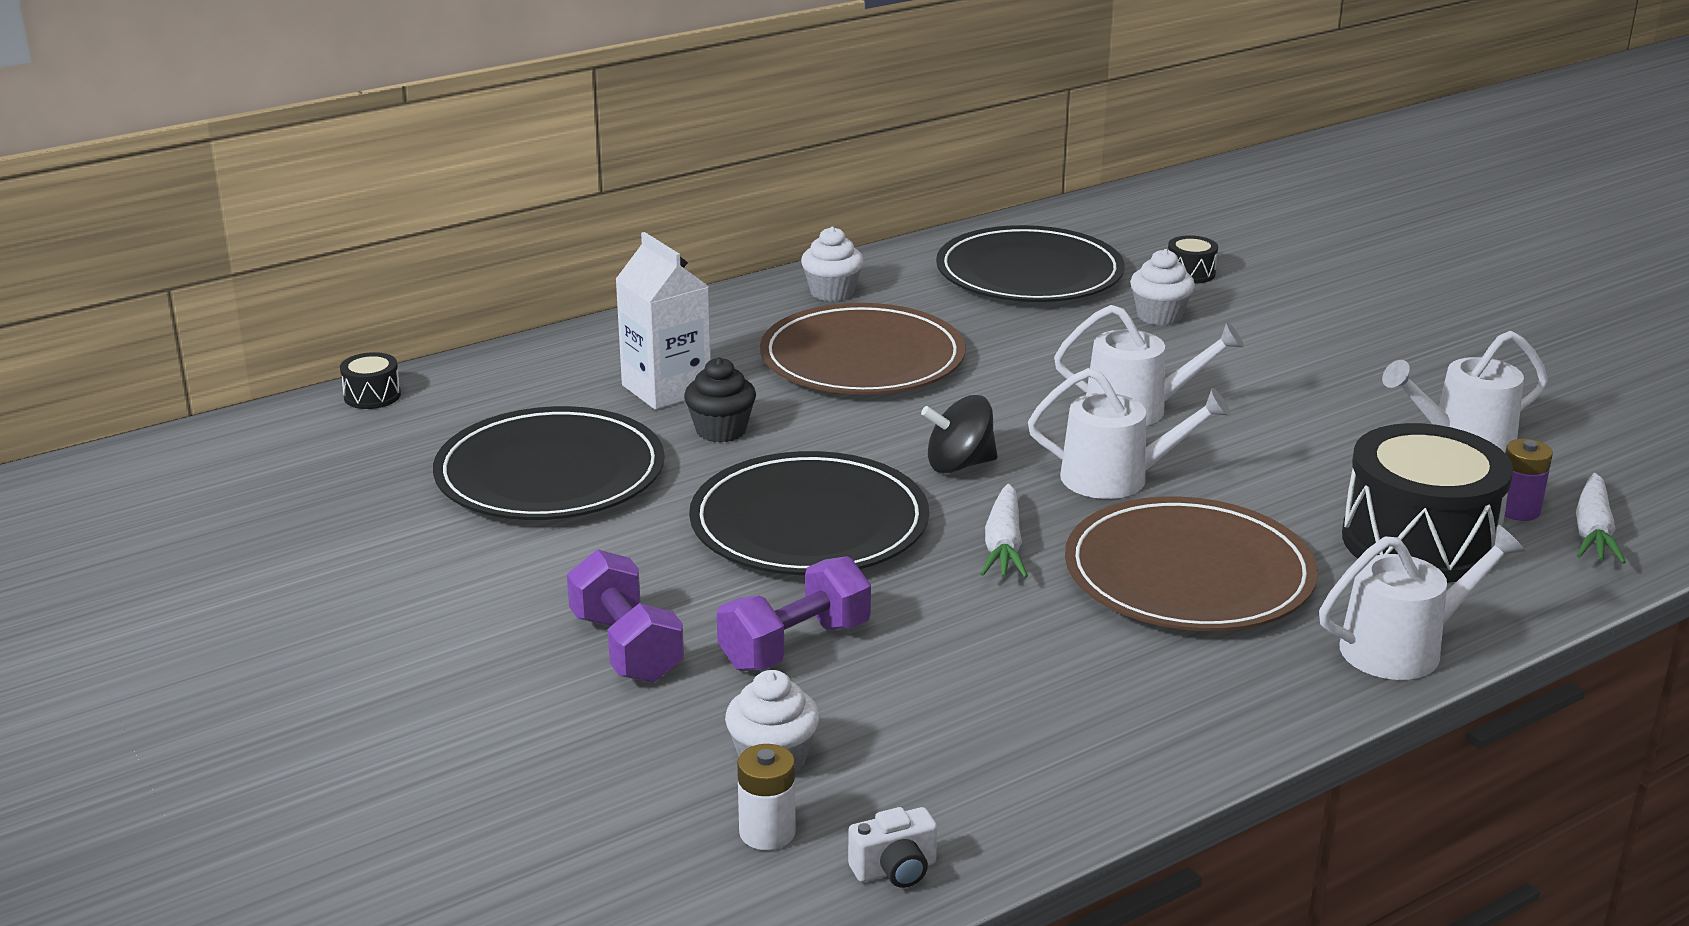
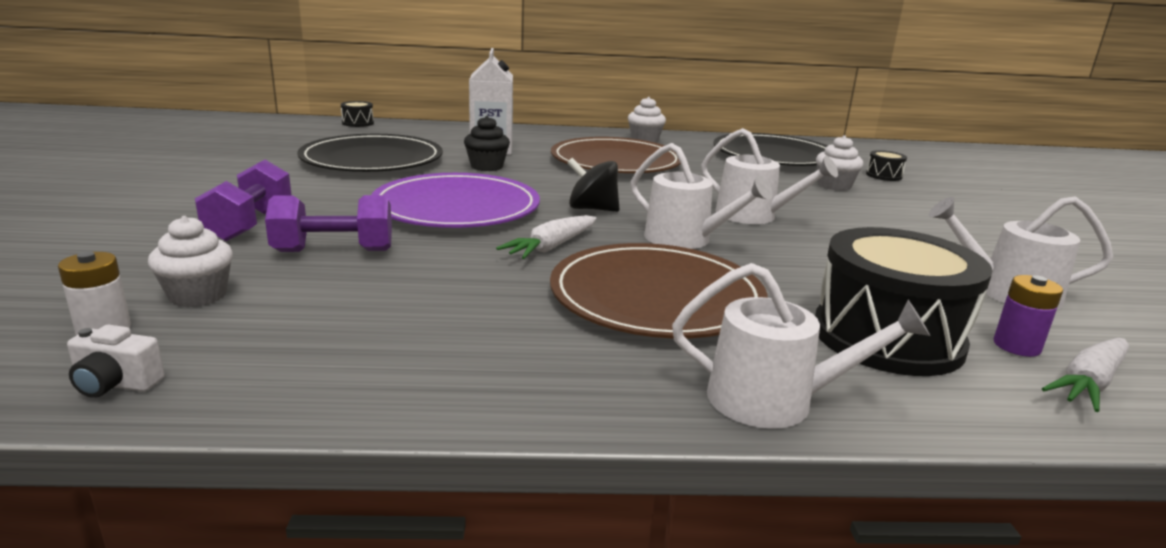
camera: 30 degrees right, 5 degrees down
black plate [689,451,929,575] -> purple plate [372,173,540,228]

